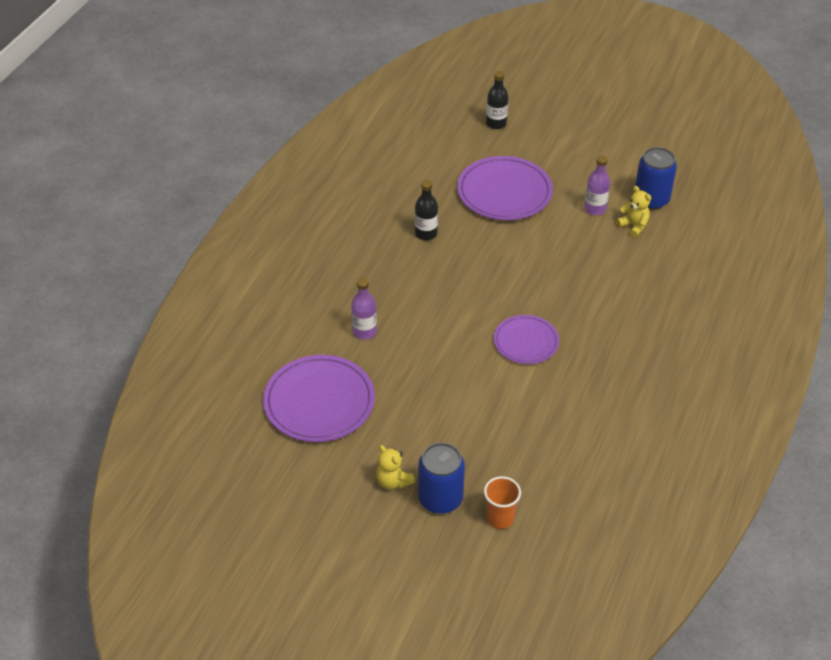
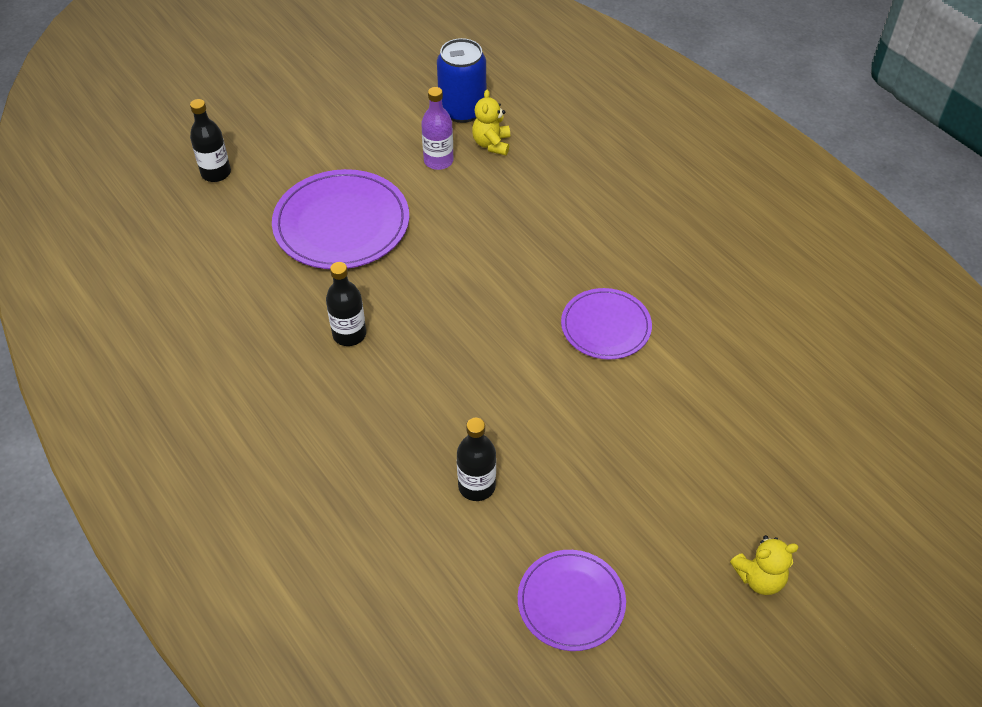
camera: 60 degrees left, 5 degrees up
purple plate [263,355,375,442] -> purple plate [518,550,626,651], size x0.62
purple bottle [351,278,377,340] -> black bottle [457,418,496,501]
blue can [418,443,465,514] -> none
orange cup [484,476,521,529] -> none
yellow teddy bear [616,186,651,238] -> yellow teddy bear turned 75 degrees counterclockwise [472,89,510,155]

